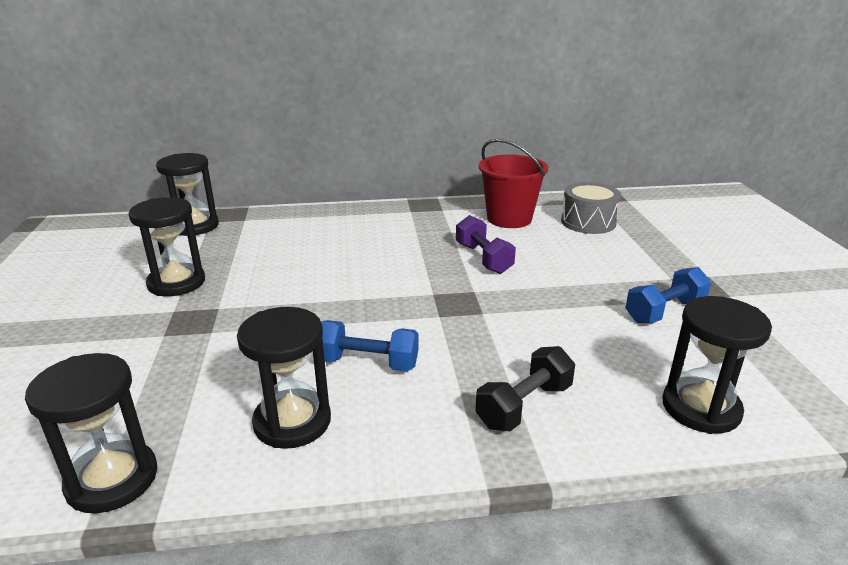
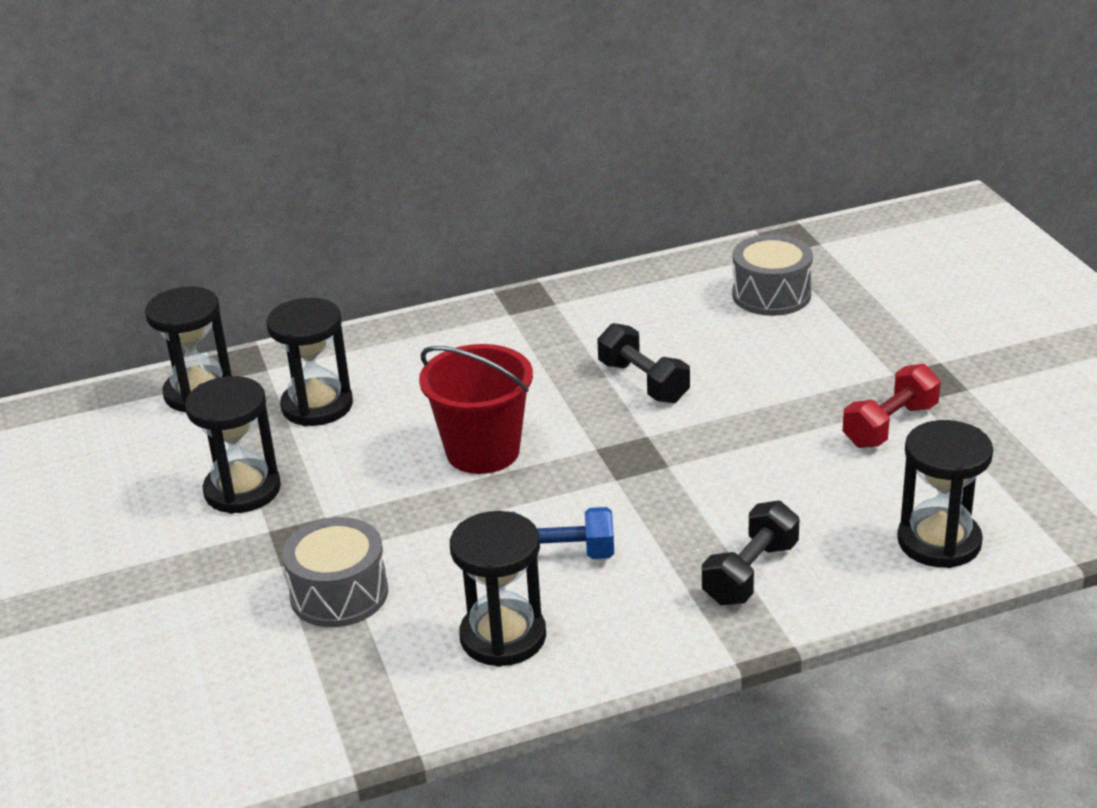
camera: 10 degrees left, 5 degrees up
black hourglass [25,353,157,513] -> black hourglass moved to [267,298,353,426]
purple dumbbell [456,215,516,274] -> black dumbbell [597,323,690,403]
red bucket [478,139,548,228] -> red bucket moved to [419,344,533,474]
blue dumbbell [625,267,711,323] -> red dumbbell [843,364,941,448]
none -> grey drum [282,517,388,627]

